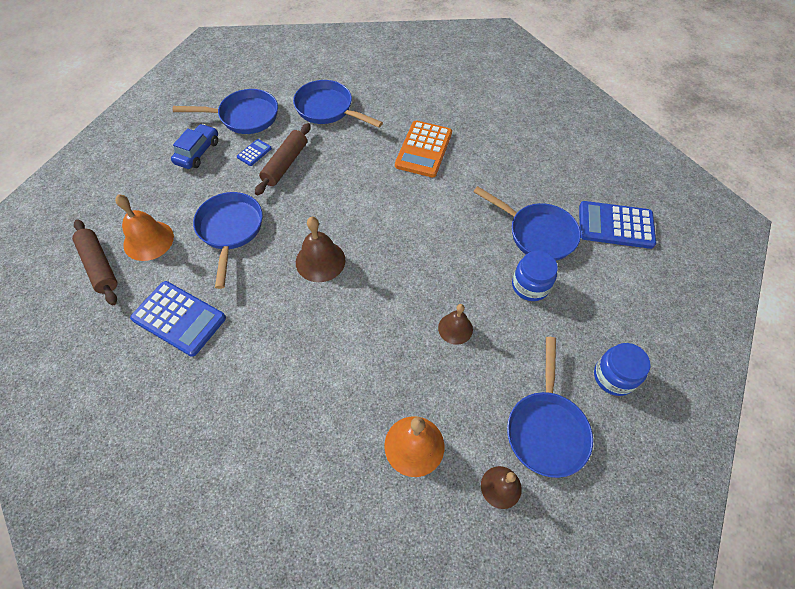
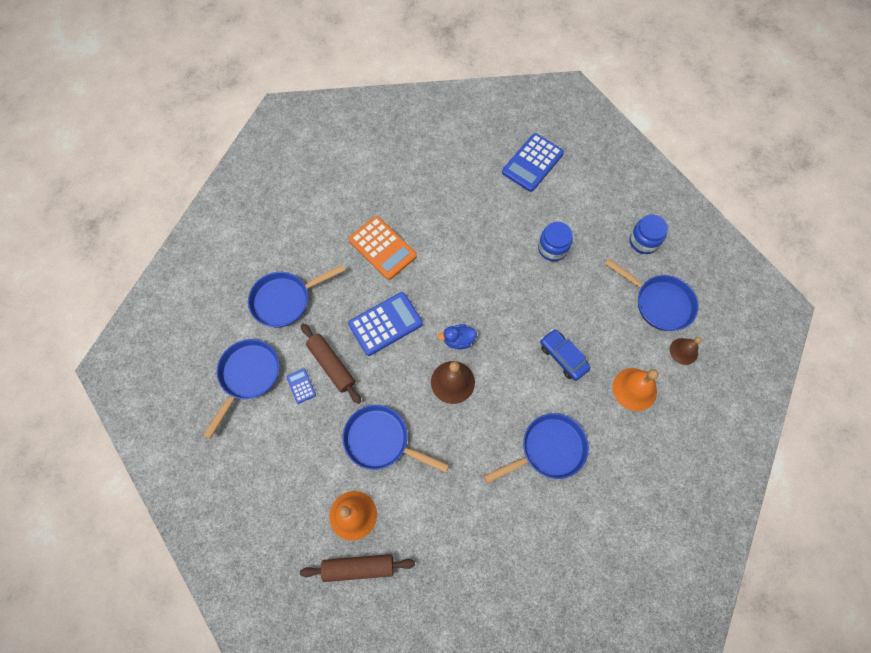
camera: 60 degrees left, 10 degrees up
blue calculator [130,281,226,357] -> blue calculator moved to [348,292,423,356]
blue car [171,124,218,169] -> blue car moved to [540,329,591,381]
brown bell [438,304,473,345] -> none
blue pan [473,186,581,261] -> blue pan moved to [483,413,589,484]
none -> blue duck [438,324,477,349]

